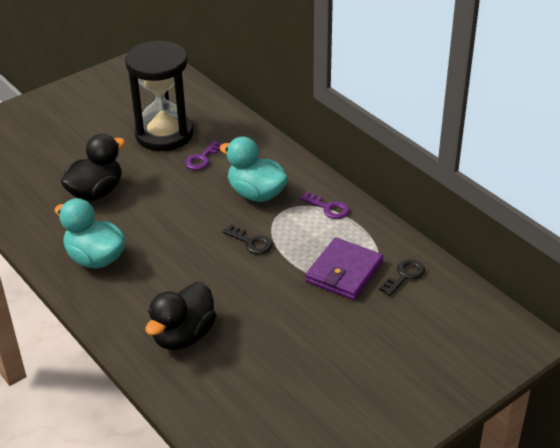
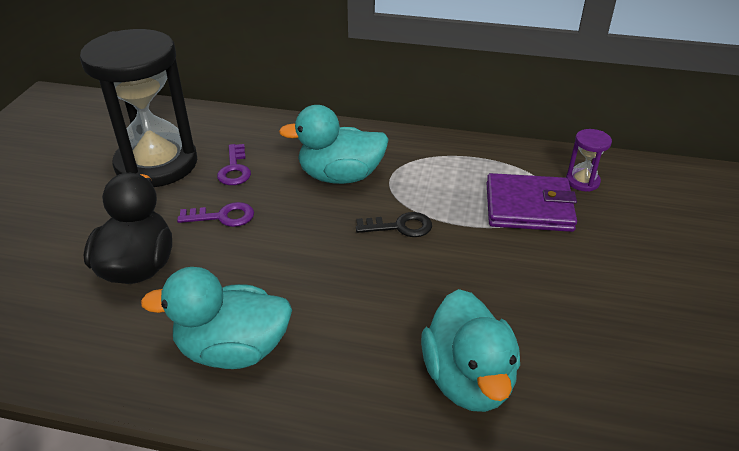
camera: 40 degrees left, 0 degrees up
black duck [146,282,217,350] -> turquoise duck [421,289,520,412]
purple key [300,192,350,219] -> purple key moved to [177,202,254,227]
purple wallet [305,237,383,300] -> purple wallet turned 75 degrees counterclockwise [487,173,577,232]
black key [379,259,425,296] -> purple hourglass [566,129,612,191]

